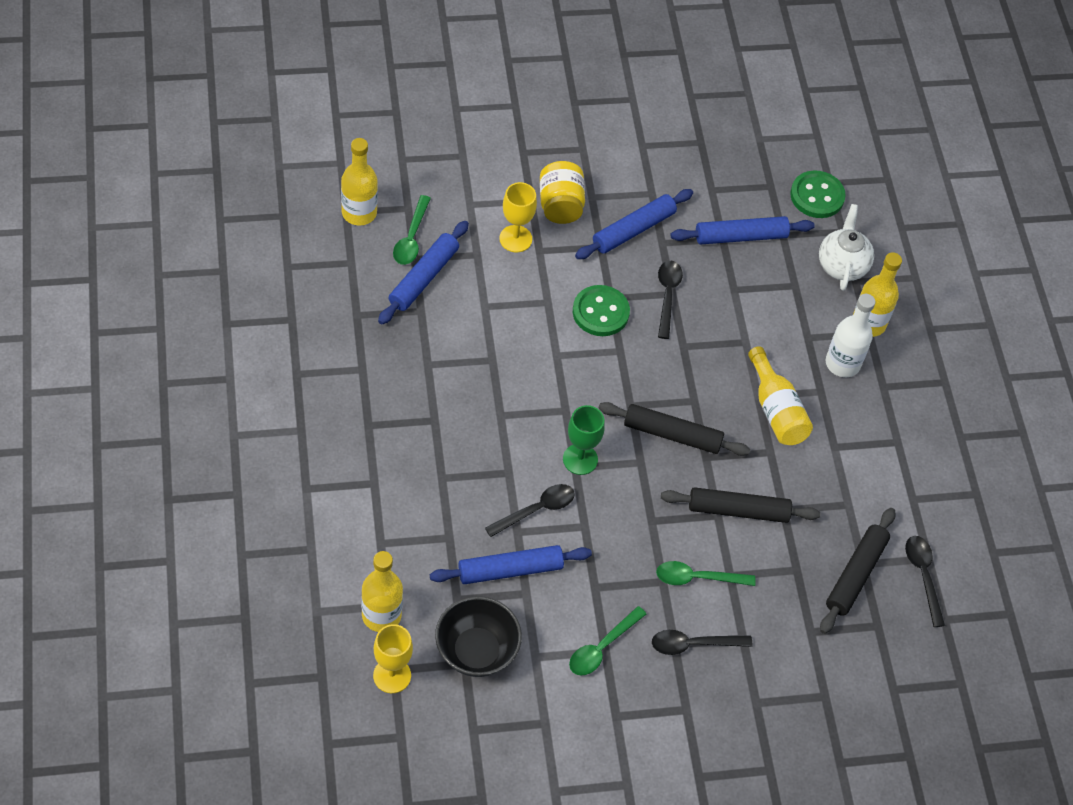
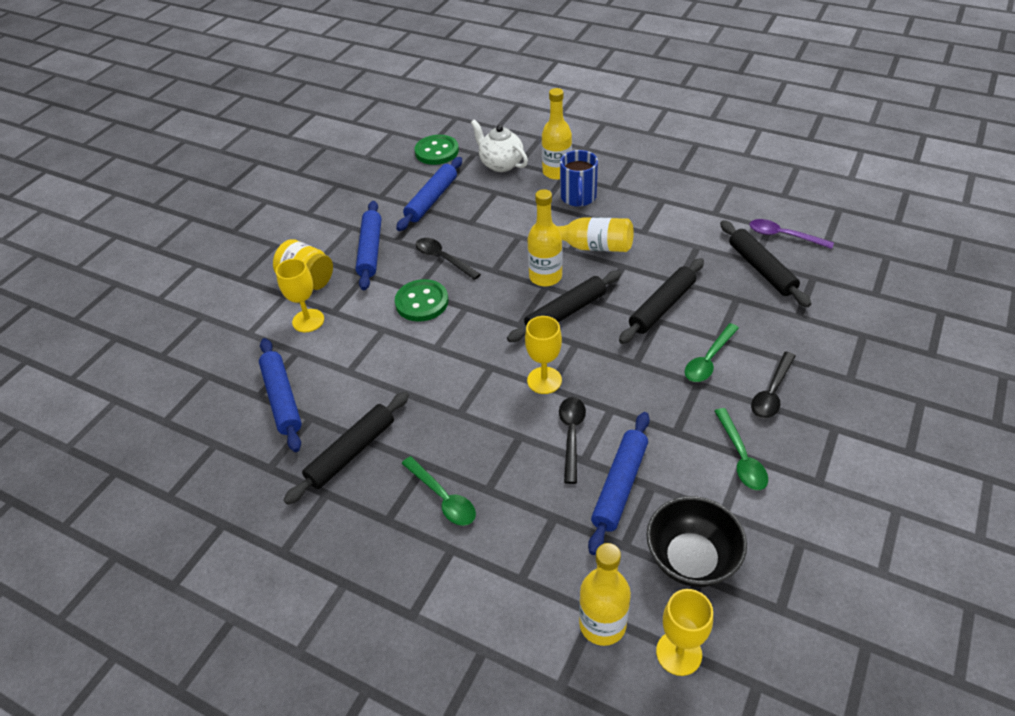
camera: 45 degrees left, 10 degrees down
yellow bottle [341,138,378,226] -> yellow bottle moved to [527,189,562,286]
green spoon [393,195,431,265] -> green spoon moved to [401,456,476,526]
green goblet [563,405,605,475] -> yellow goblet [525,316,562,394]
white bottle [826,294,875,377] -> blue mug [560,150,598,207]
black spoon [905,536,945,627] -> purple spoon [750,219,834,249]
none -> black rolling pin [283,392,409,505]

